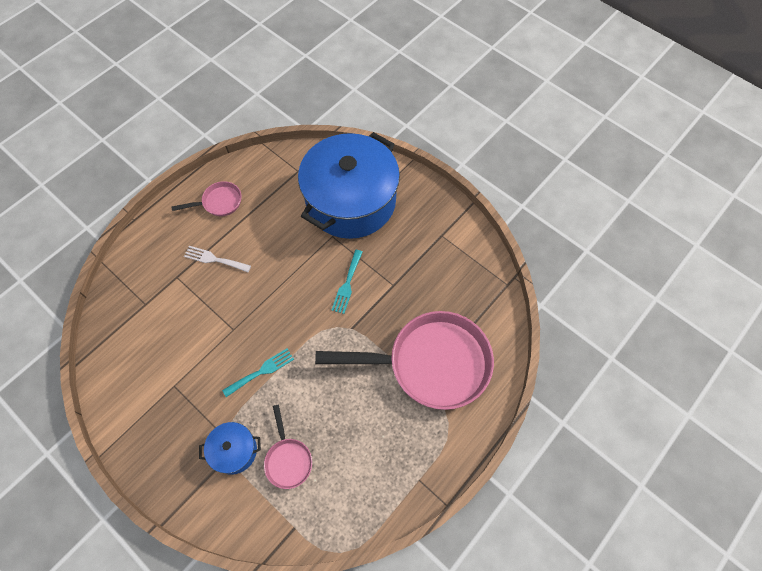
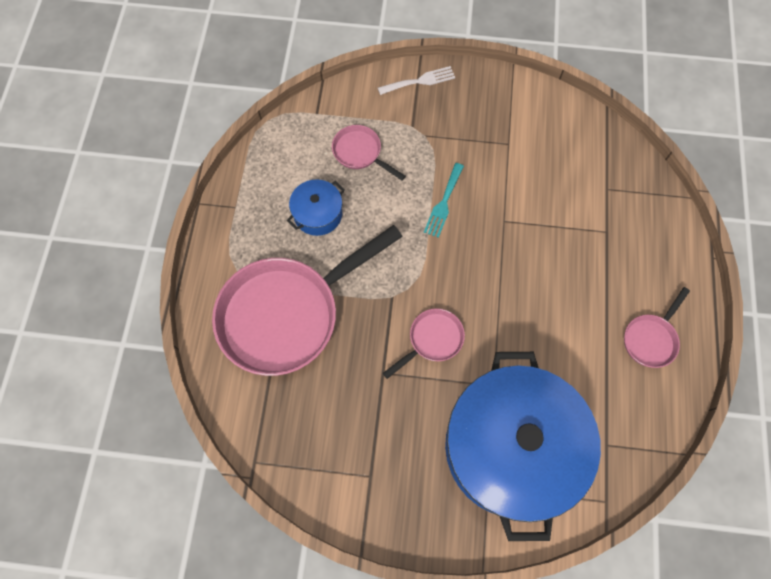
camera: 145 degrees right, 5 degrees up
white fork [184,246,251,272] -> white fork moved to [378,66,455,95]
blue pot [199,422,261,475] -> blue pot moved to [287,179,345,236]
turquoise fork [332,250,363,314] -> pink pan [383,308,465,379]

